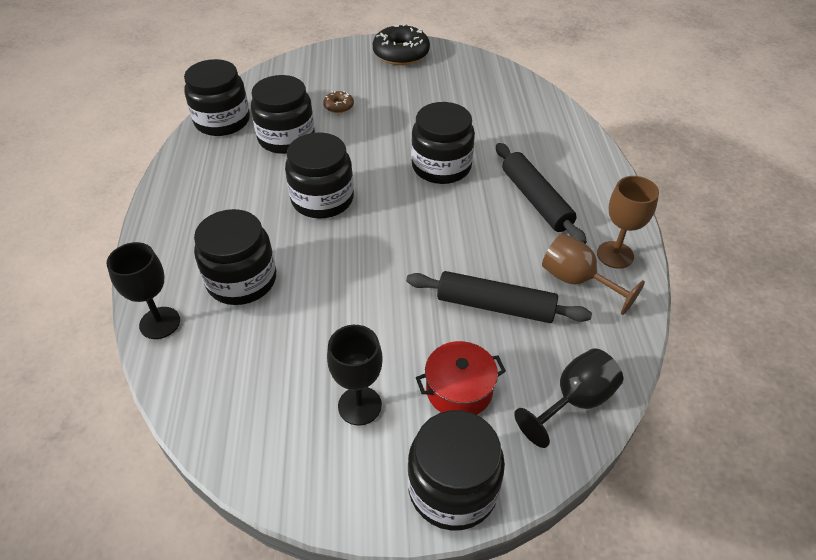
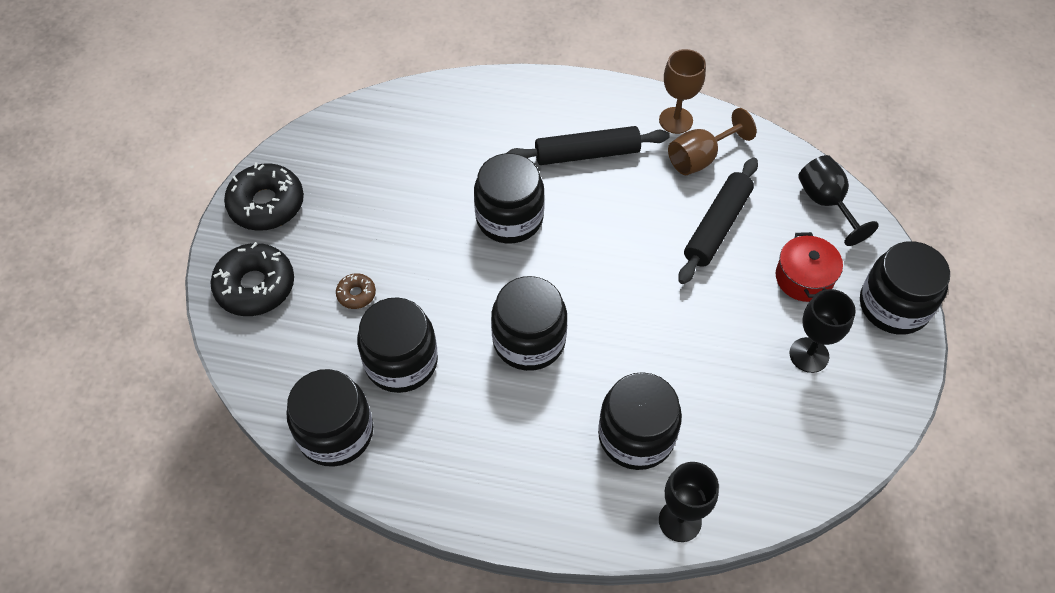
camera: 75 degrees left, 10 degrees up
none -> black donut [210,242,294,316]

